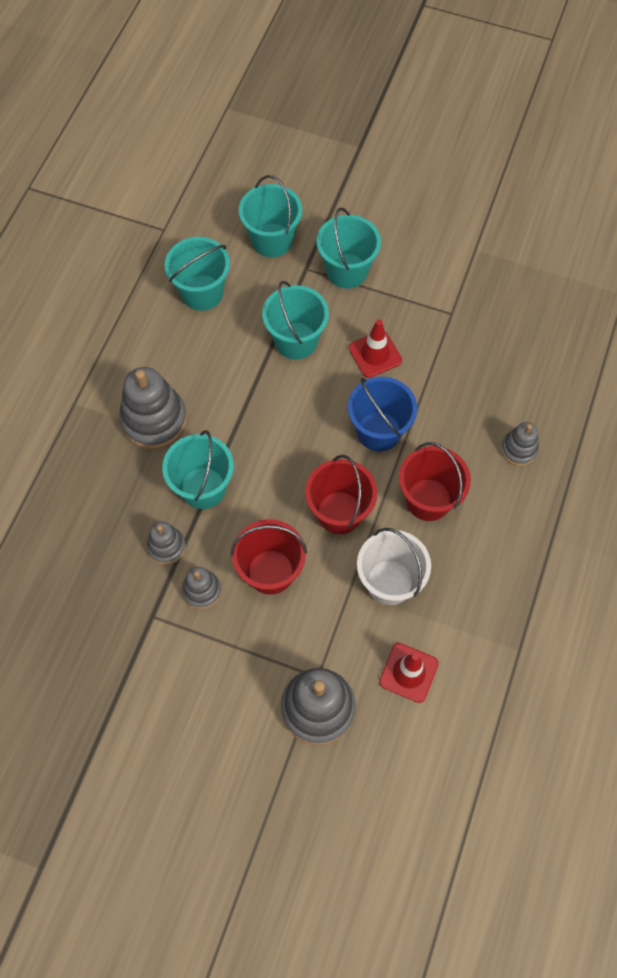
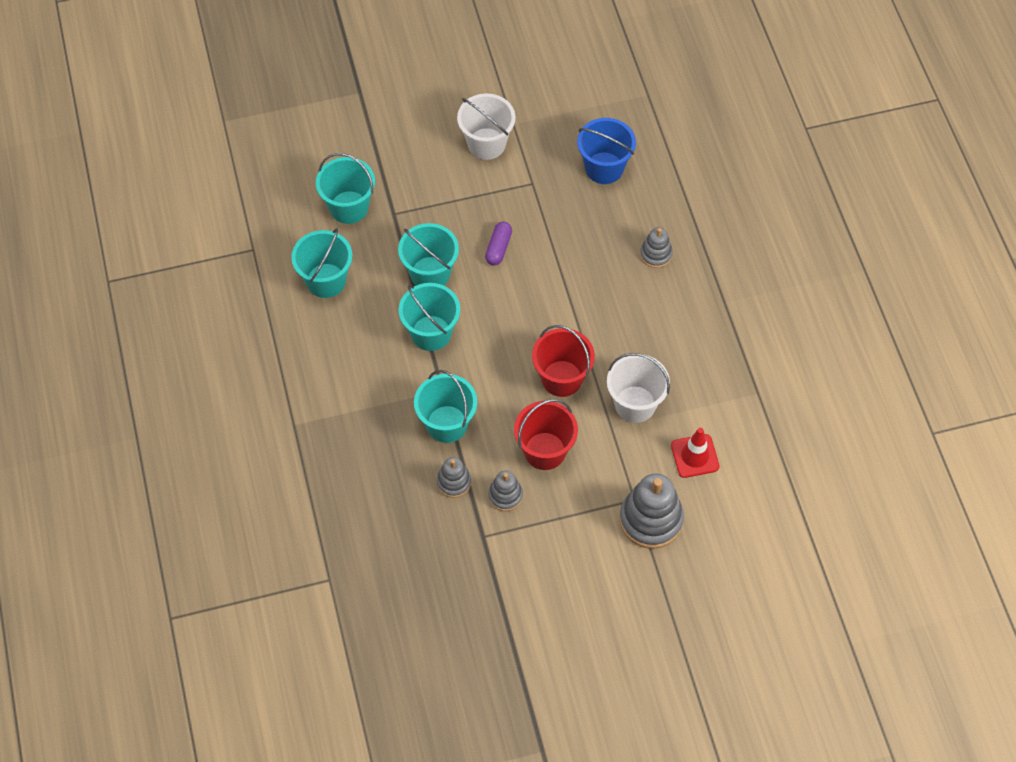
camera: 35 degrees left, 5 degrees down
grey stacking toy [119,367,187,449] -> none
turquoise bucket [316,208,381,289] -> turquoise bucket moved to [399,283,460,351]
blue bucket [348,377,417,451] -> blue bucket moved to [577,118,636,184]
red traffic cone [349,320,402,378] -> purple capsule [485,222,512,266]
red bucket [399,442,471,521] -> none
none -> white bucket [457,93,515,160]

